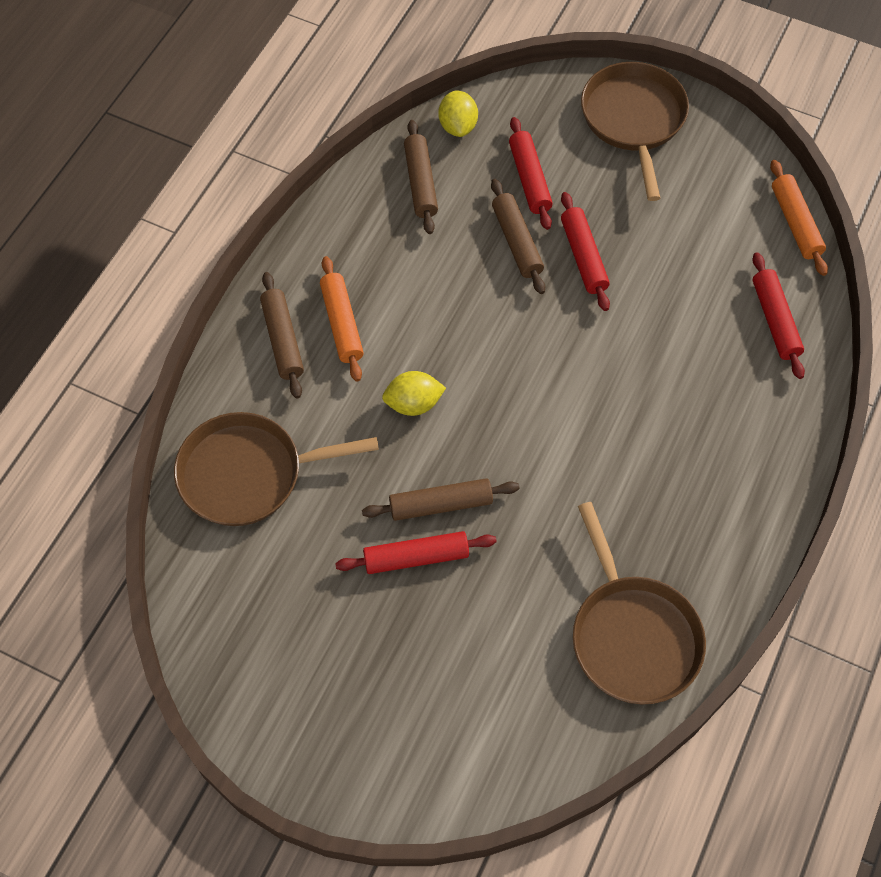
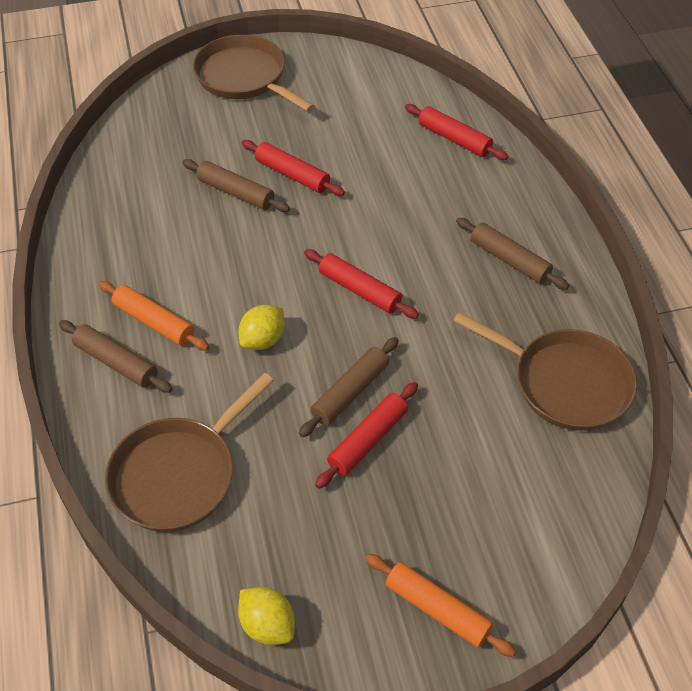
camera: 40 degrees left, 10 degrees down
brown rolling pin [404,120,438,234] -> brown rolling pin moved to [456,218,569,290]
yellow lemon [439,90,478,137] -> yellow lemon moved to [238,587,295,645]
red rolling pin [509,117,553,230] -> red rolling pin moved to [304,249,419,318]
orange rolling pin [770,160,828,276] -> orange rolling pin moved to [365,554,516,657]

